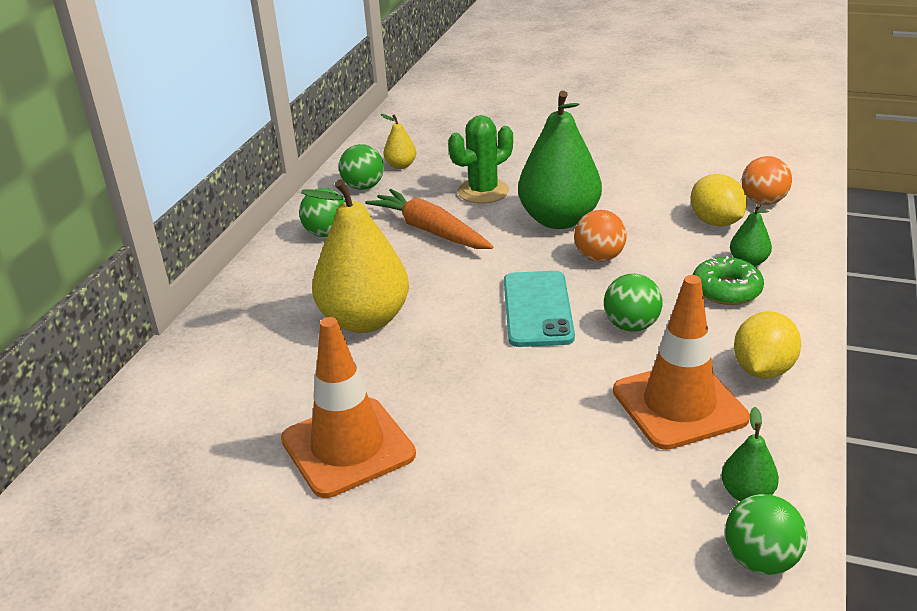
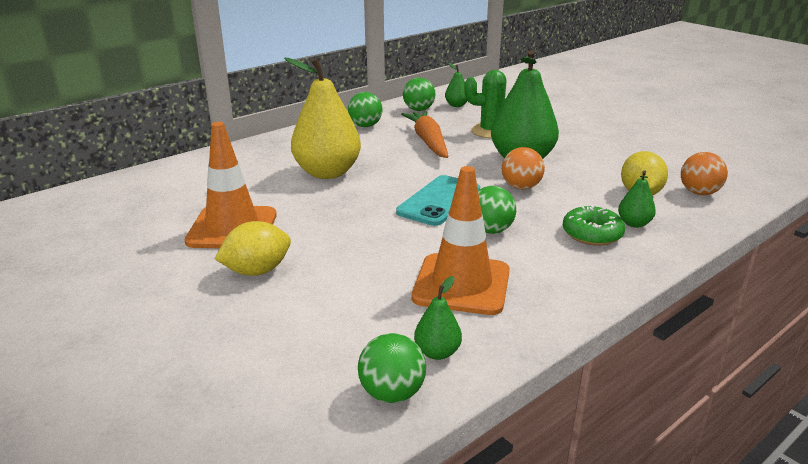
camera: 30 degrees right, 5 degrees down
yellow pear [380,114,416,169] -> green pear [445,63,467,107]
yellow lemon [734,311,801,379] -> yellow lemon moved to [215,221,291,276]

